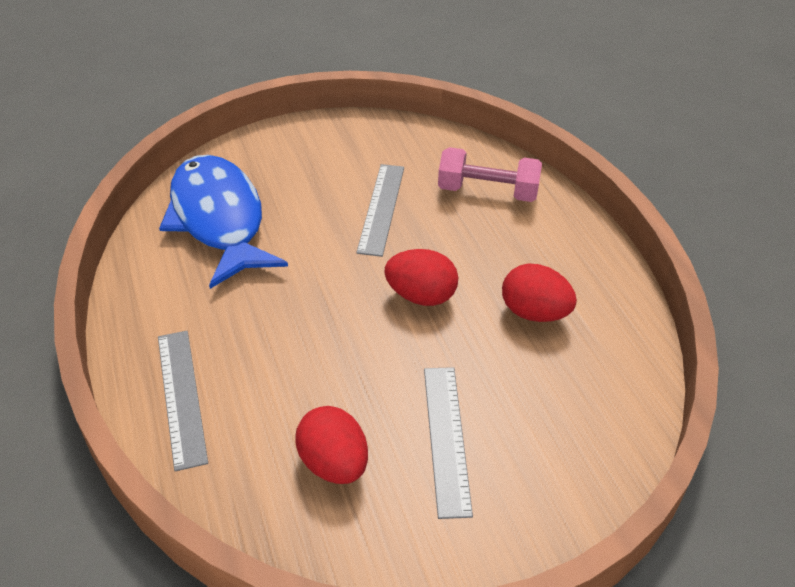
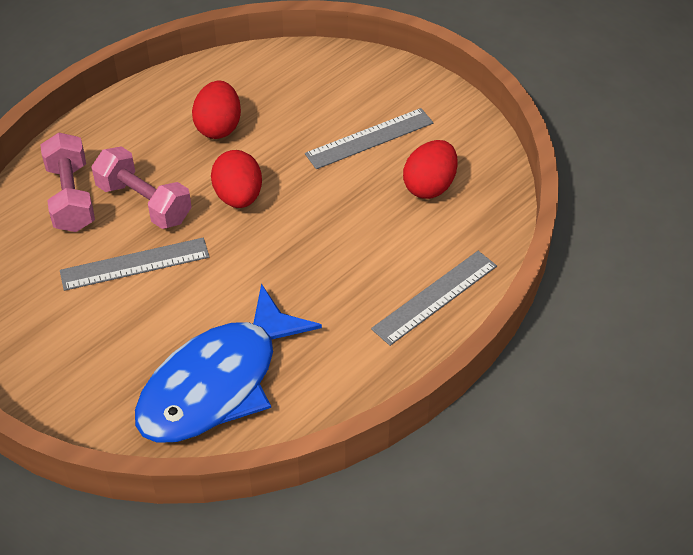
camera: 115 degrees left, 5 degrees up
none -> pink dumbbell [91,146,192,229]

